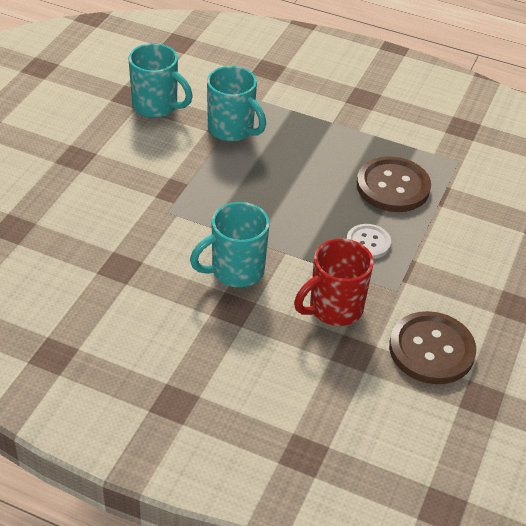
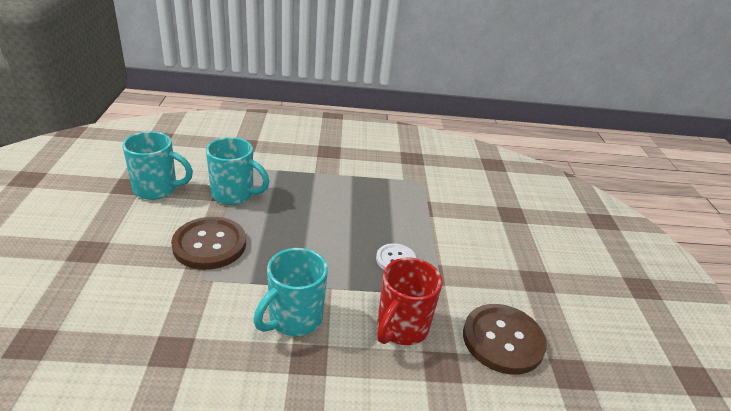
camera: 25 degrees left, 10 degrees down
brown button [357,156,431,212] -> brown button moved to [171,217,246,270]

